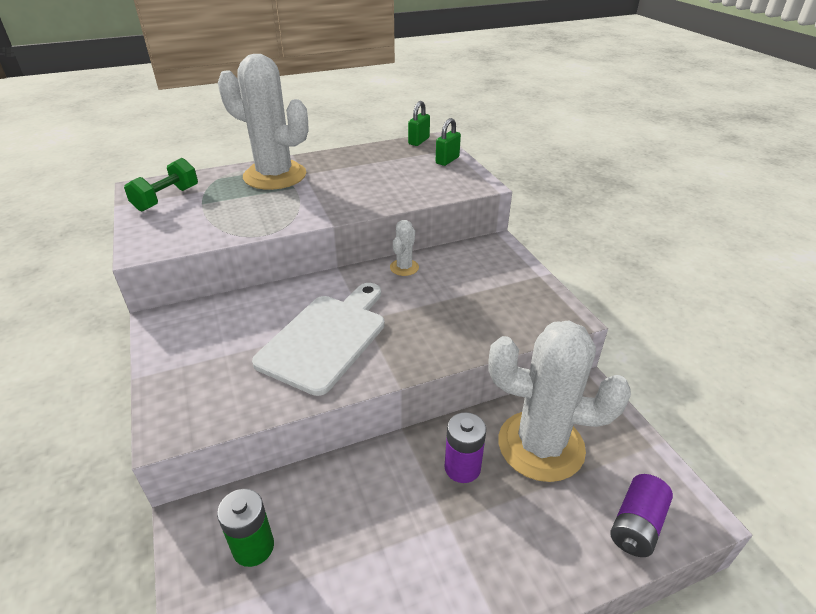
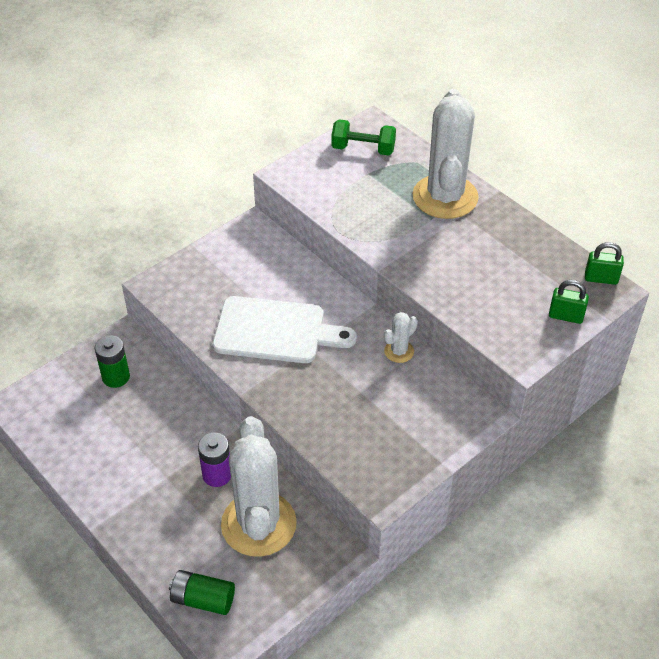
camera: 70 degrees right, 10 degrees up
white cactus [390,220,419,276] -> white cactus turned 45 degrees counterclockwise [384,312,418,363]
purple battery [610,474,673,557] -> green battery [169,570,235,615]

